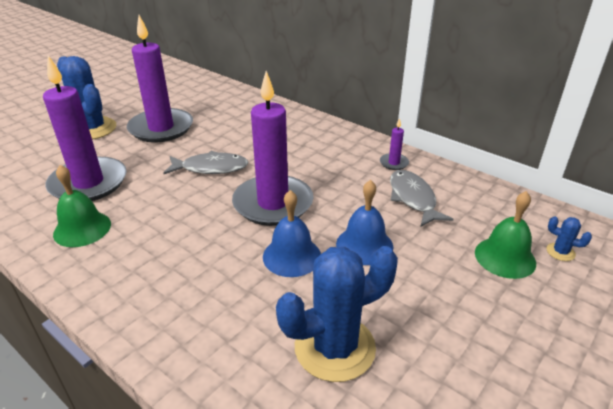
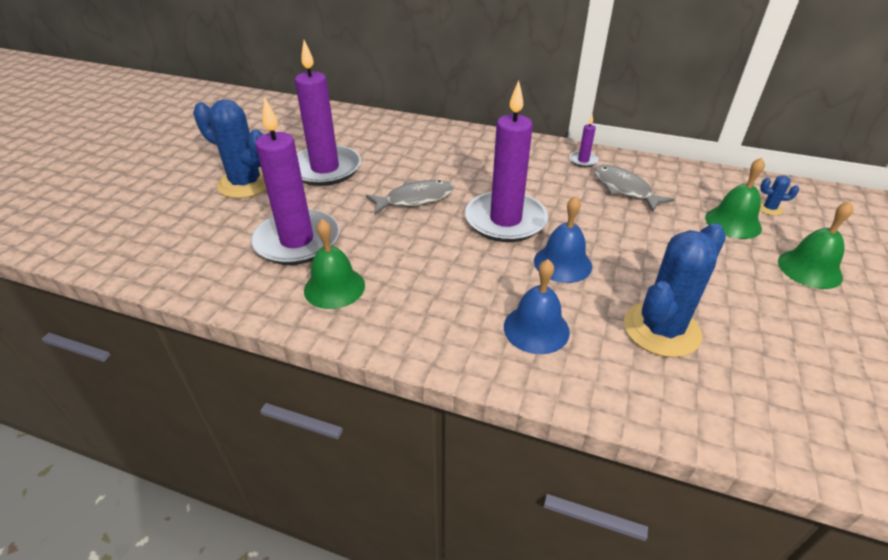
camera: 20 degrees left, 5 degrees up
blue bell [336,180,393,265] -> blue bell moved to [504,259,570,354]
none -> green bell [778,201,853,289]

